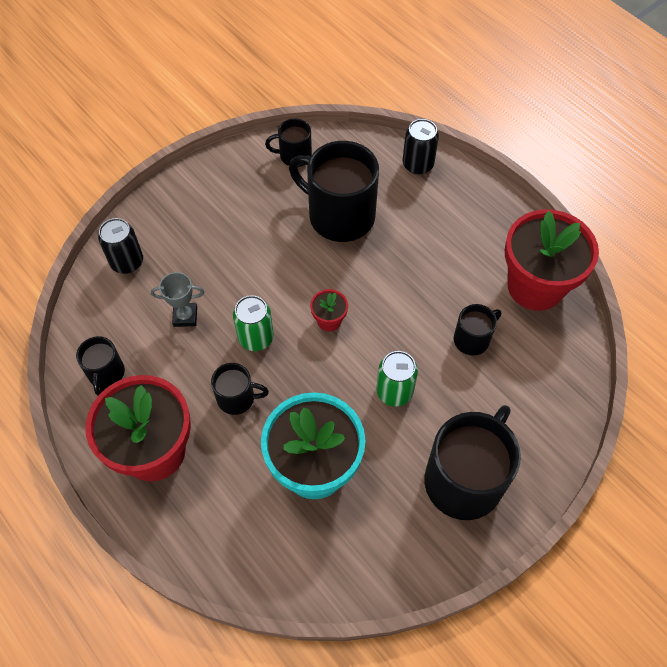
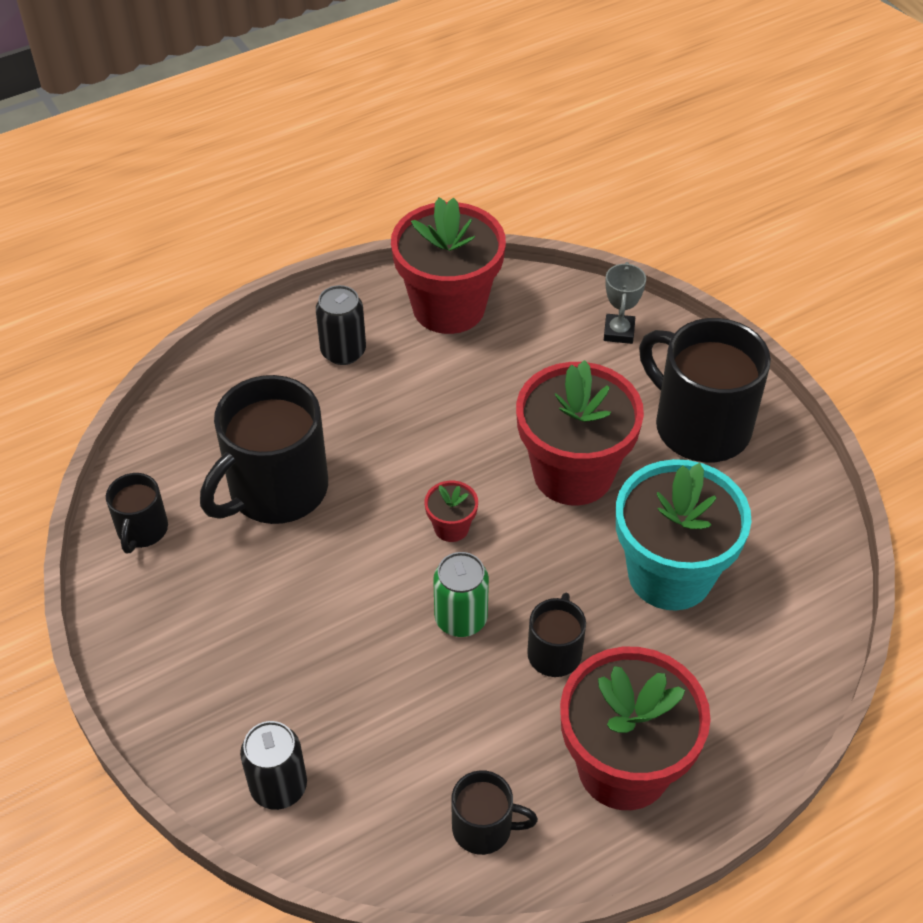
camera: 80 degrees left, 10 degrees down
grey trophy [151,272,204,327] -> grey trophy moved to [604,262,646,344]
green can [376,351,418,407] -> red flower pot [516,360,644,505]
black can [403,119,439,175] -> black can moved to [316,285,366,365]
black mug [454,304,501,356] -> none

